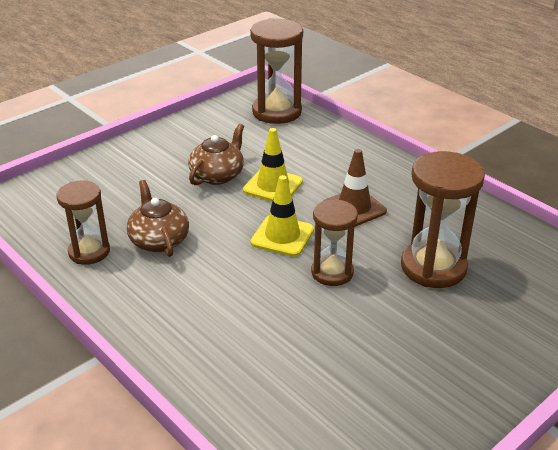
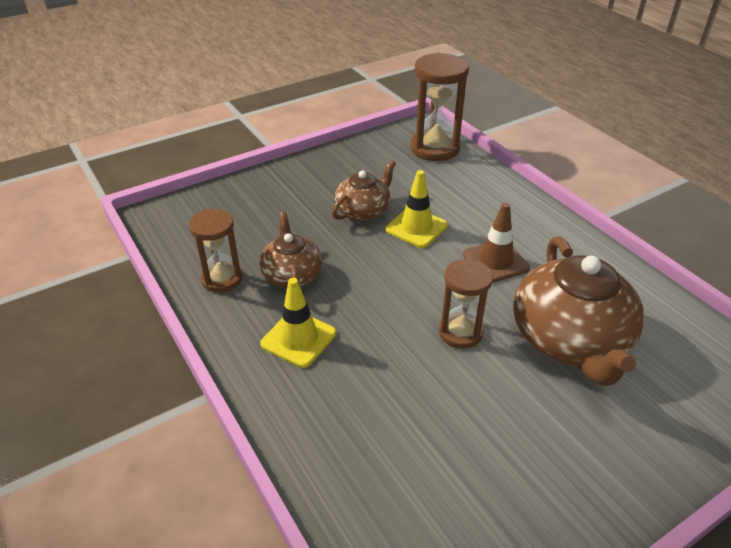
camera: 10 degrees right, 5 degrees up
yellow traffic cone [250,175,314,257] -> yellow traffic cone moved to [260,278,336,368]
brown hourglass [401,151,485,288] -> brown teapot [513,236,644,386]

